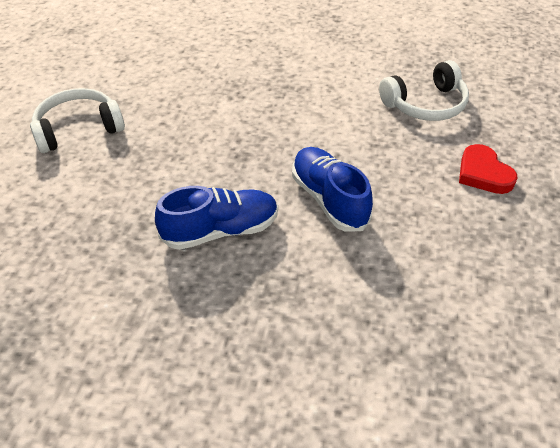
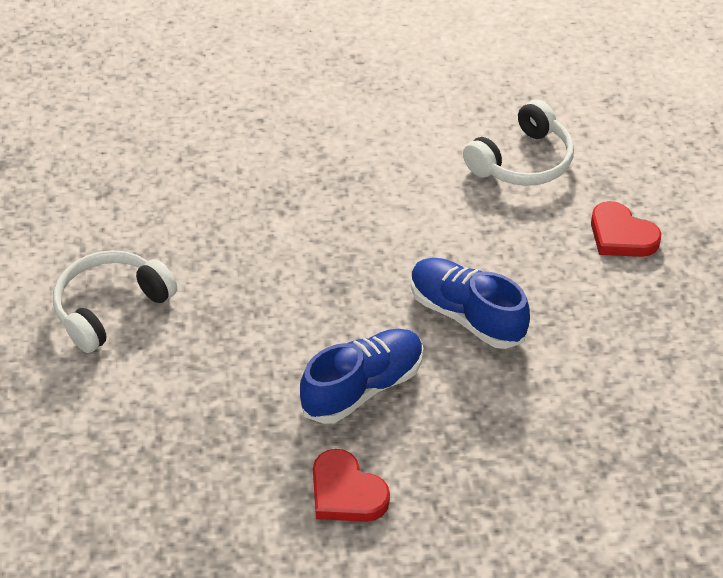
camera: 20 degrees left, 0 degrees up
none -> red heart [313,449,390,522]

